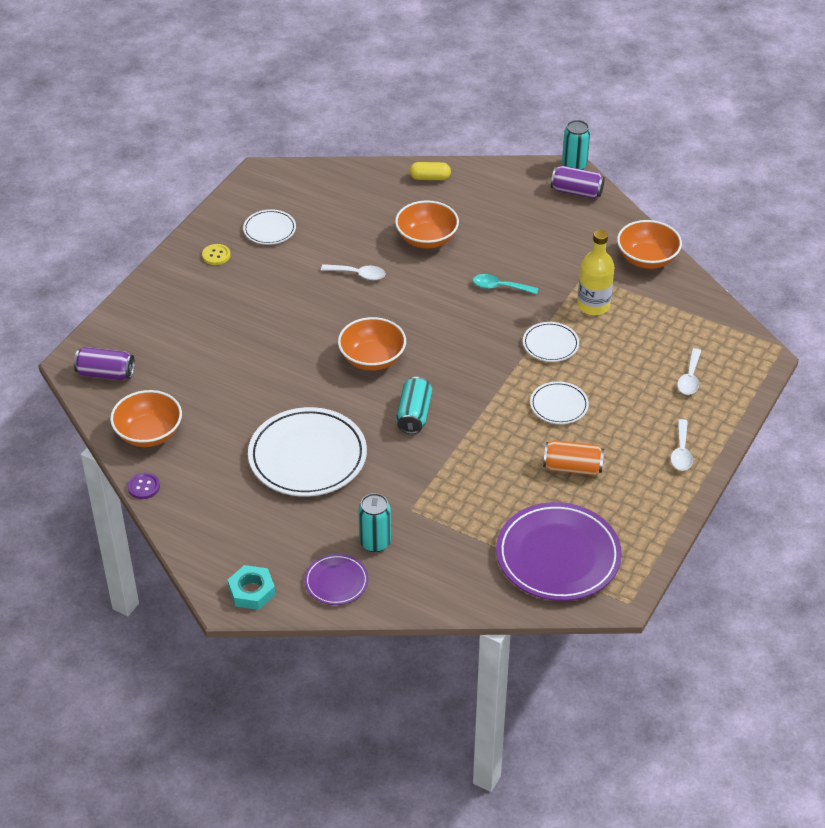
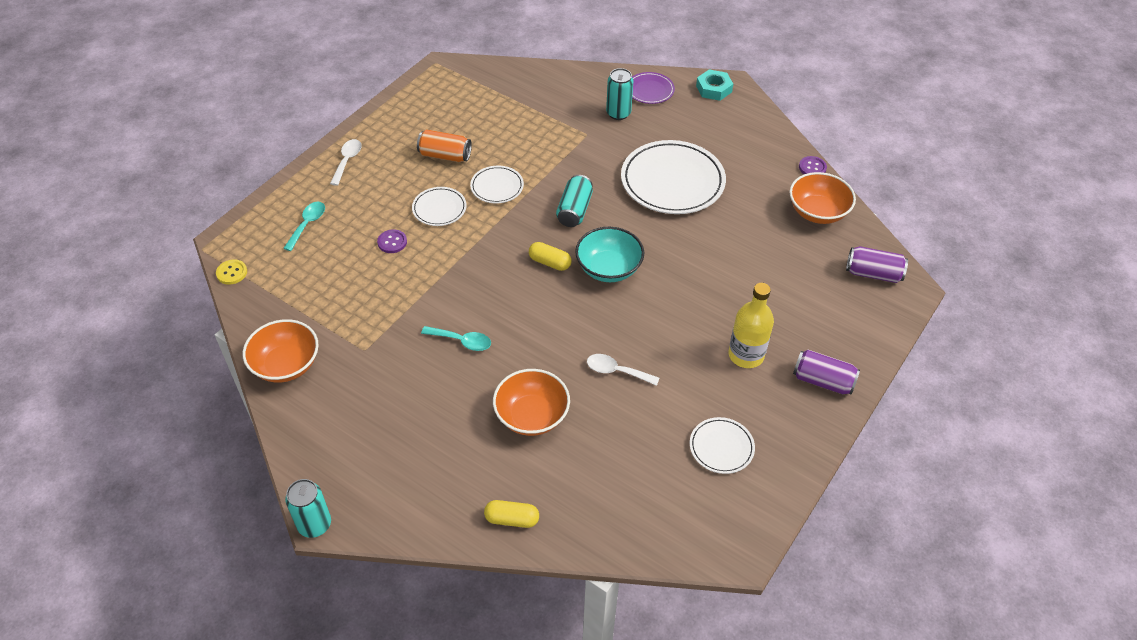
camera: 175 degrees left, 5 degrees up
yellow button [202,244,230,265] -> yellow button moved to [216,259,247,285]
orange bowl [338,317,406,371] -> turquoise bowl [575,227,644,282]
purple plate [496,502,622,601] -> none
white plate [523,322,579,362] -> white plate moved to [470,166,524,203]
purple can [551,166,605,199] -> purple can moved to [793,350,860,395]
yellow bottle [577,230,614,315] -> yellow bottle moved to [729,283,774,368]
white spoon [677,348,701,395] -> turquoise spoon [283,202,325,251]
none -> purple button [377,229,407,253]
none -> yellow capsule [529,242,571,271]

